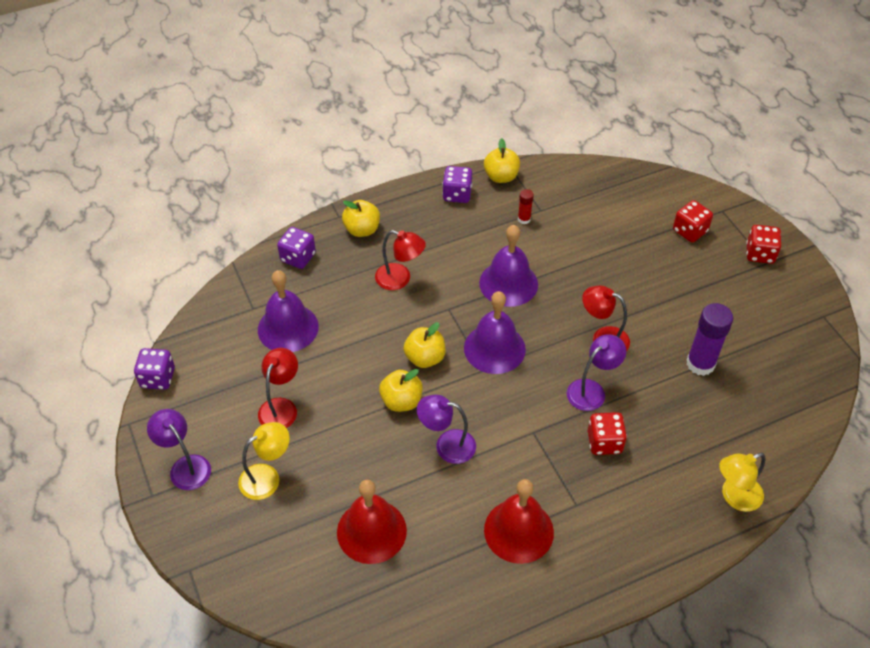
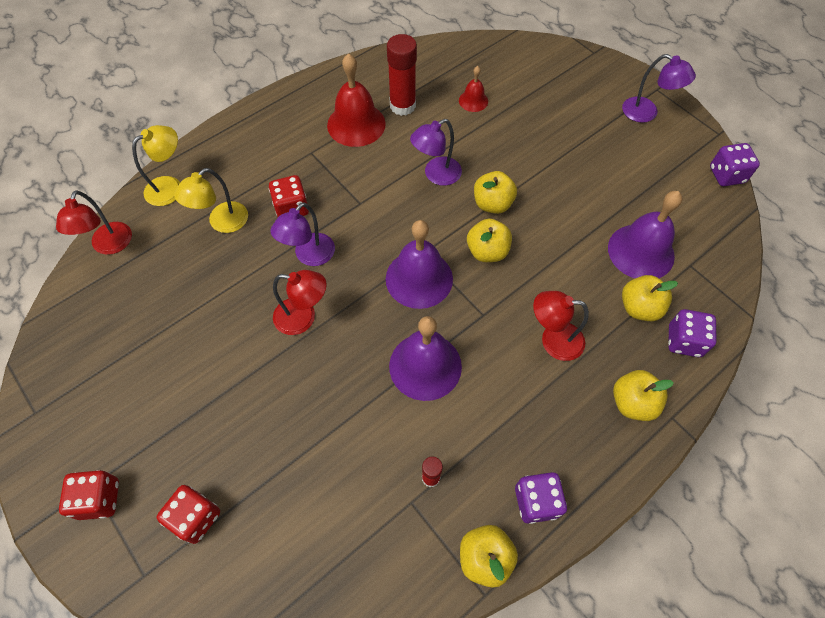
camera: 165 degrees right, 10 degrees up
yellow lamp [238,422,290,500] -> yellow lamp moved to [174,168,248,233]
red lamp [258,348,298,428] -> red lamp moved to [56,190,132,255]
red bell [337,480,407,564] -> red bell [459,66,488,112], size x0.52
purple lamp [417,395,476,464] -> purple lamp turned 150 degrees clockwise [410,119,462,186]
purple glue stick [686,303,733,376] -> none
none -> red glue stick [387,34,417,116]
none -> yellow apple [622,275,678,321]

